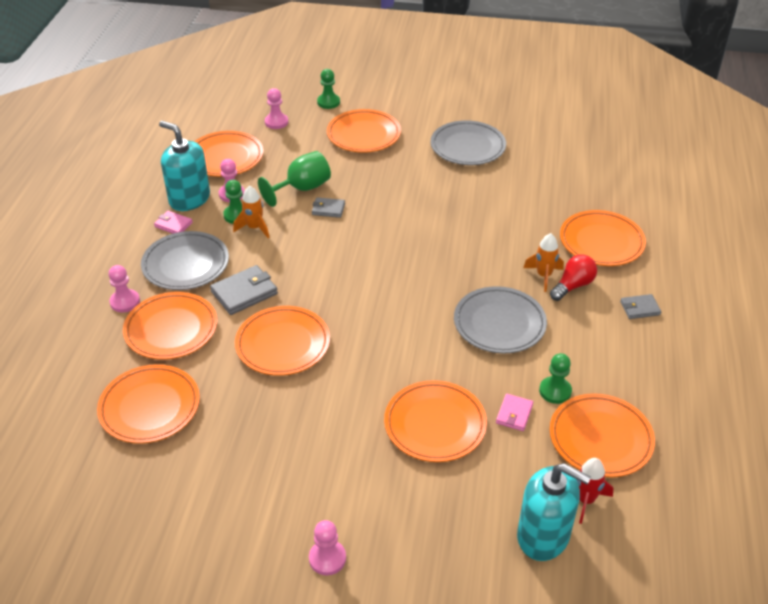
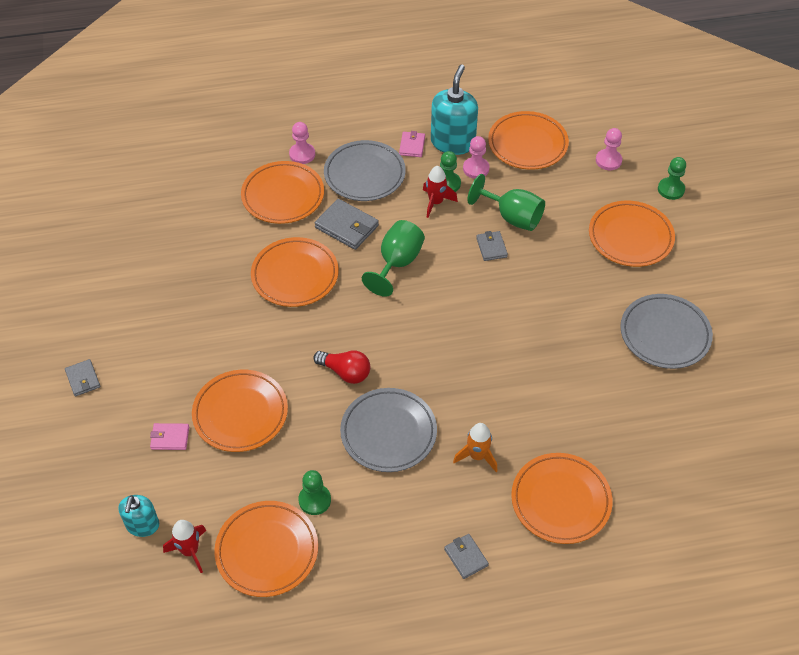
camera: 70 degrees right, 10 degrees up
orange plate [97,364,200,444] -> none
orange rocket [233,186,270,238] -> red rocket [423,166,458,218]
pink pawn [309,520,346,576] -> grey wallet [65,359,100,396]
pink wallet [496,394,533,431] -> pink wallet moved to [150,423,189,450]
turquoise soap dispenser [517,463,591,561] -> turquoise soap dispenser [118,495,159,537], size x0.59
red light bulb [550,254,597,301] -> red light bulb moved to [313,350,370,384]
none -> green goblet [362,220,425,297]

